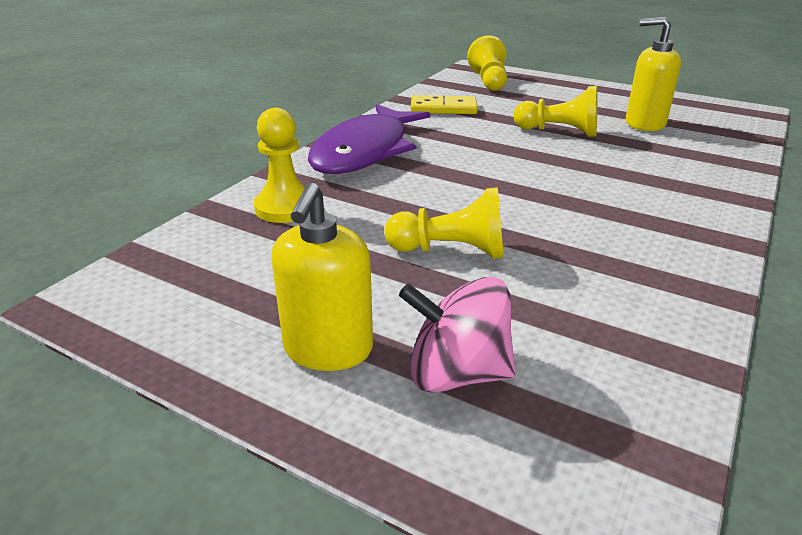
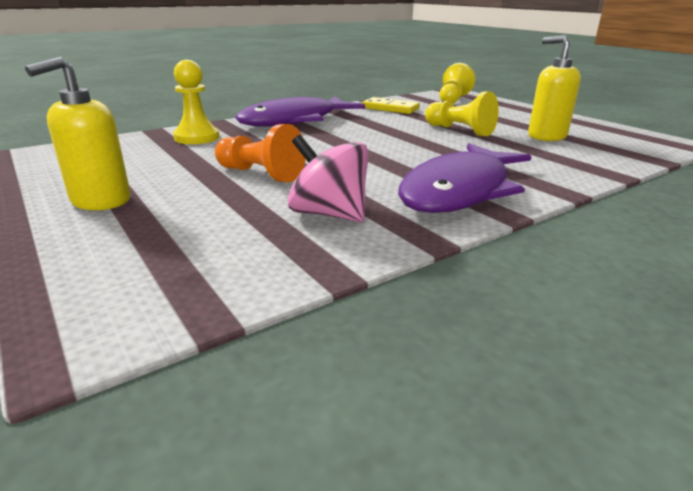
camera: 25 degrees right, 5 degrees down
yellow pawn [385,187,504,259] -> orange pawn [215,124,306,182]
pink spinning top [399,277,516,393] -> pink spinning top moved to [288,135,368,222]
none -> purple fish [398,143,532,213]

